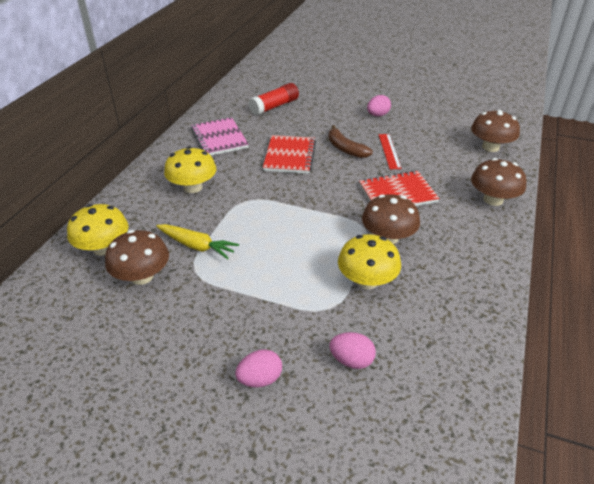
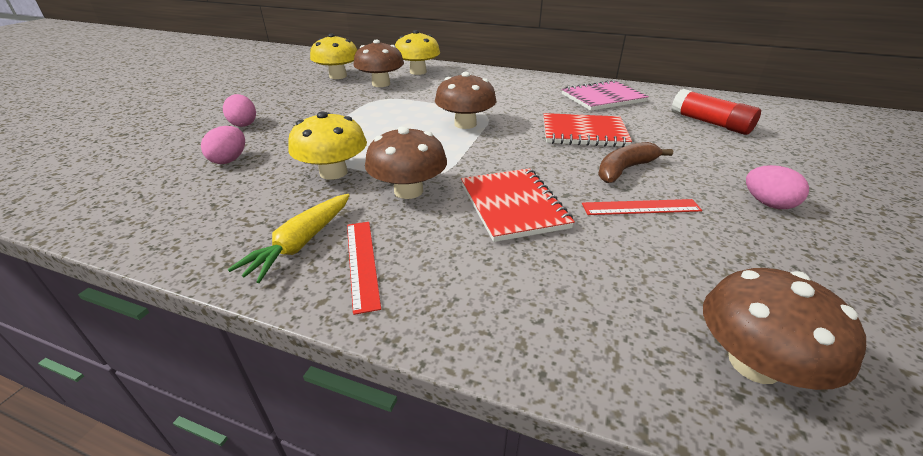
camera: 90 degrees right, 5 degrees down
yellow carrot [156,224,239,259] -> yellow carrot moved to [228,194,350,283]
yellow mushroom [164,147,216,193] -> yellow mushroom moved to [310,33,357,79]
brown mushroom [471,158,526,206] -> brown mushroom moved to [435,72,497,129]
none -> red ruler [347,222,381,315]

